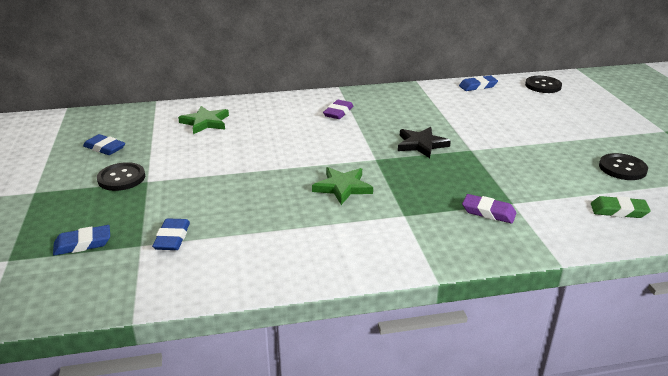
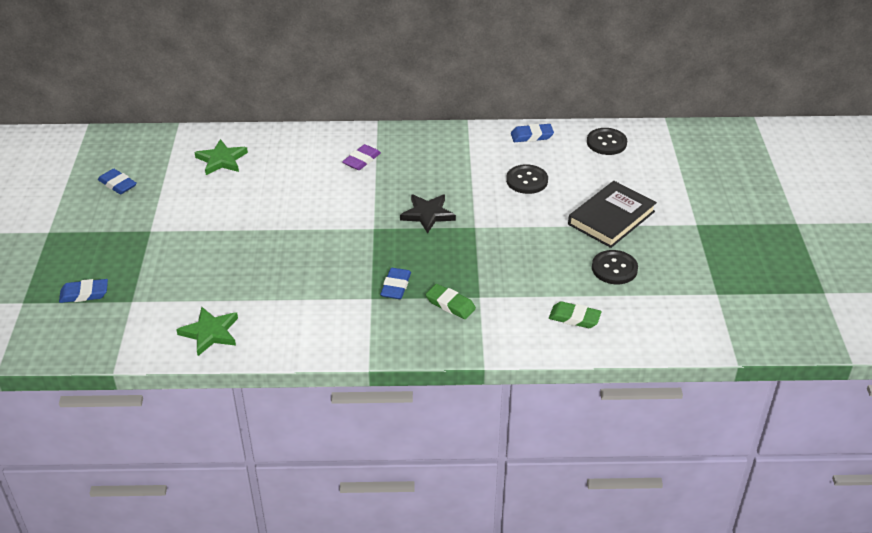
camera: 10 degrees right, 10 degrees up
black button [97,162,145,191] -> black button moved to [506,164,548,194]
blue eraser [152,218,190,250] -> blue eraser moved to [380,268,411,299]
green star [312,167,373,205] -> green star moved to [176,307,238,356]
purple eraser [462,194,516,223] -> green eraser [426,284,476,319]
none -> black book [568,181,657,248]

